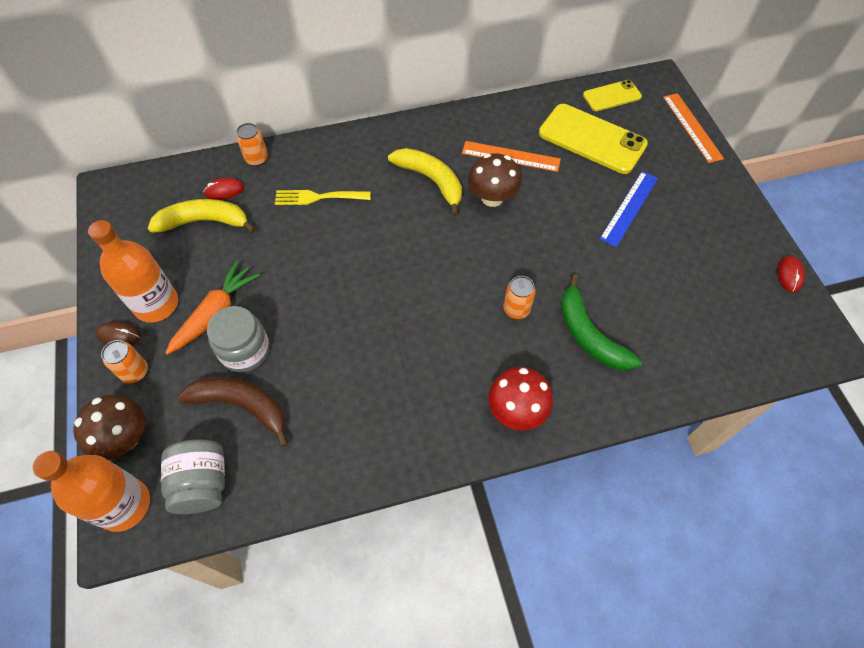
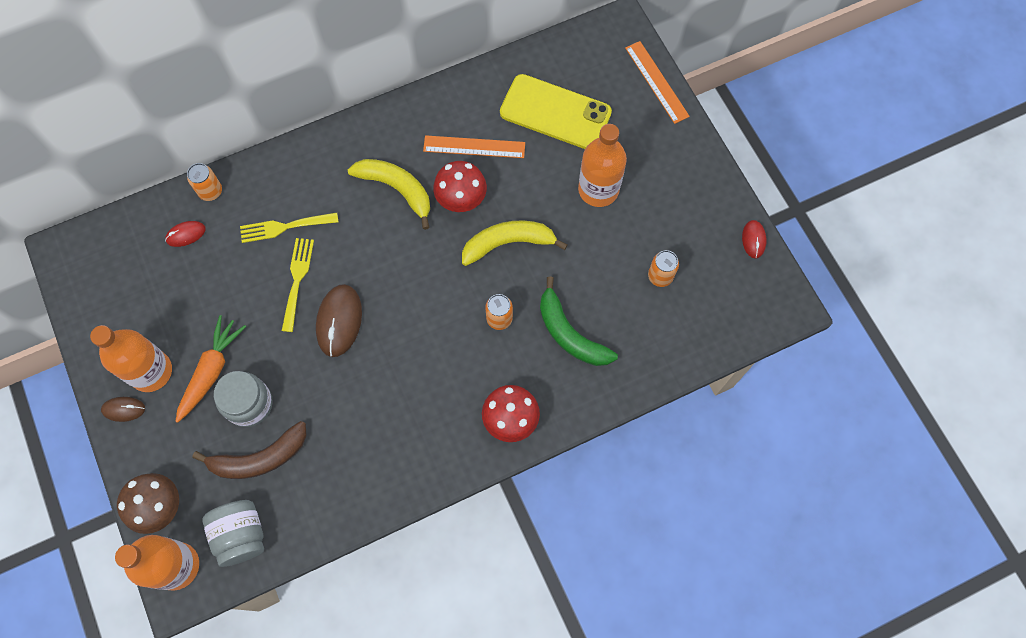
camera: 10 degrees left, 10 degrees up
orange can [101,340,148,384] -> orange can moved to [648,250,679,287]
yellow banana [147,199,256,233] -> yellow banana moved to [462,220,567,266]
brown banana [178,377,289,447] -> brown banana turned 150 degrees clockwise [192,421,307,479]
brown mushroom [468,153,521,207] -> red mushroom [433,161,487,212]
yellow phone [583,80,642,111] -> none
blue ruler [600,171,658,247] -> orange bottle [578,124,627,207]
none -> yellow fork [282,238,314,332]
none -> brown mouse [316,284,362,357]

